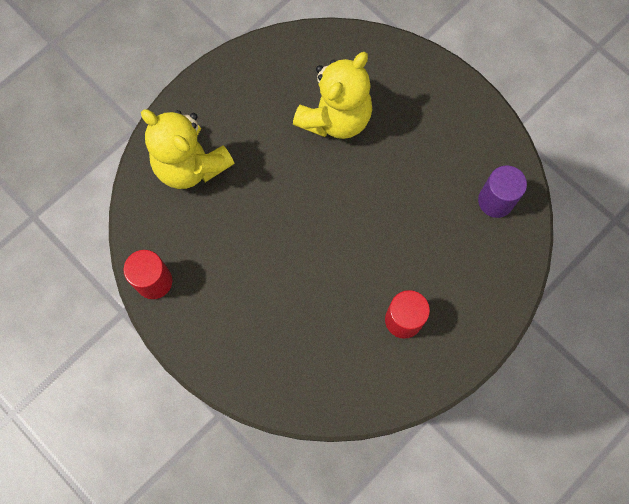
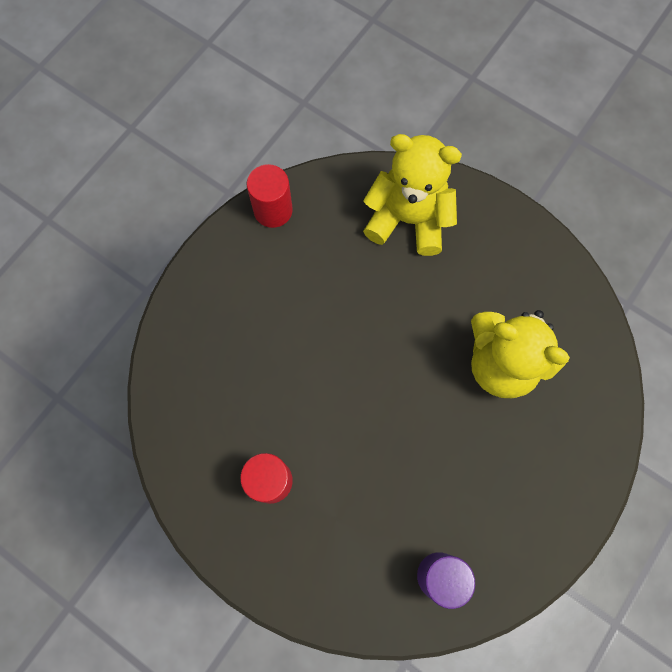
camera: 80 degrees right, 0 degrees up
yellow teddy bear [141,109,235,189] -> yellow teddy bear turned 75 degrees clockwise [363,134,462,256]

